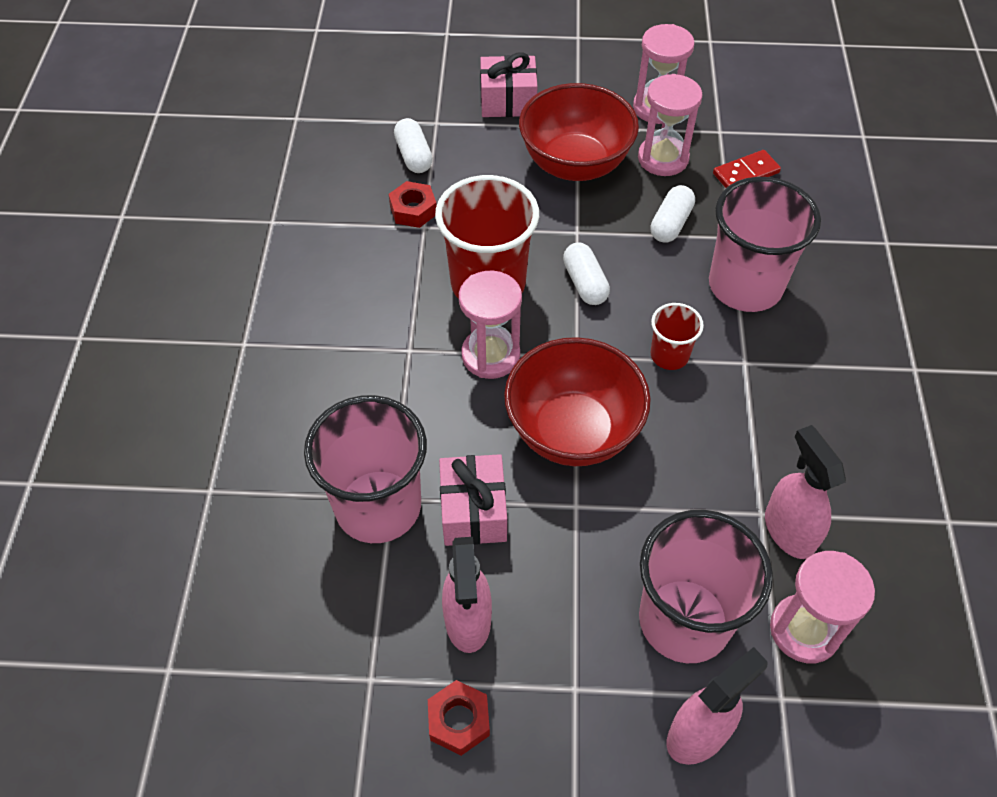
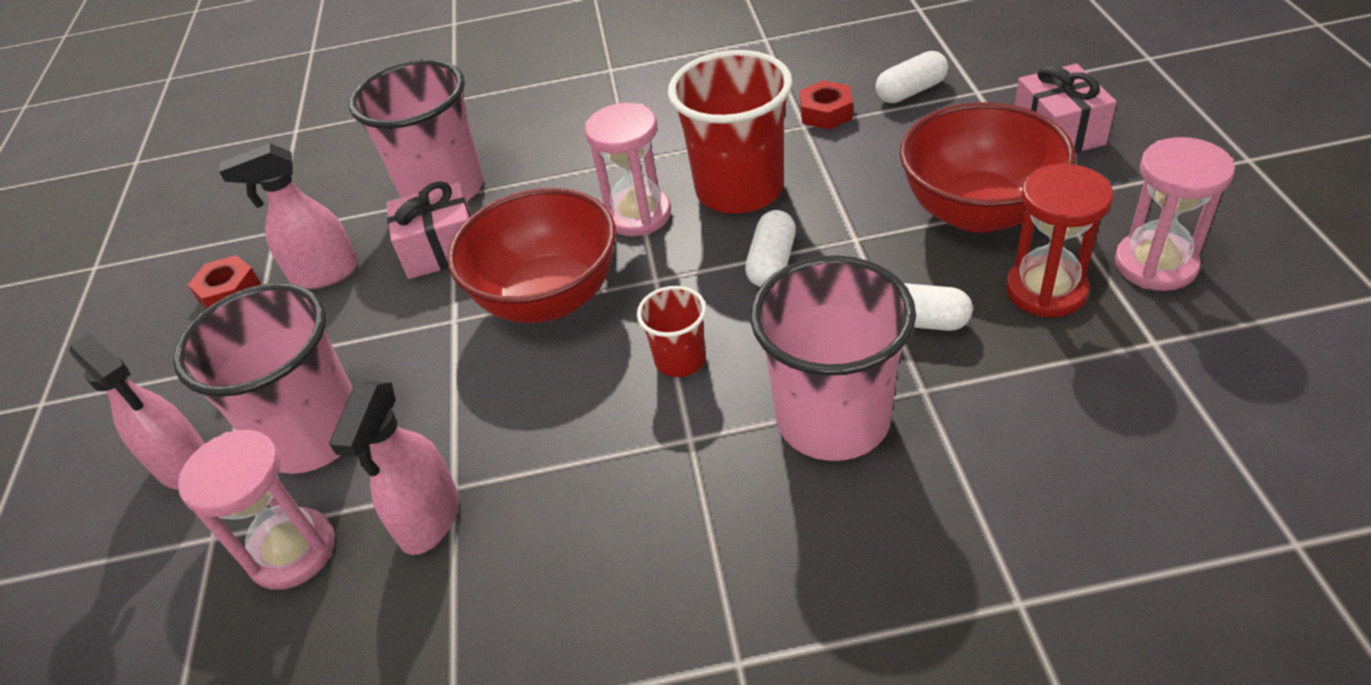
camera: 85 degrees right, 10 degrees down
white capsule [563,243,610,305] -> white capsule turned 45 degrees counterclockwise [745,210,796,287]
pink hourglass [638,74,702,176] -> red hourglass [1006,164,1113,317]
red domino [713,150,781,188] -> none
pink spray bottle [765,425,846,559] -> pink spray bottle turned 135 degrees clockwise [329,381,459,555]

